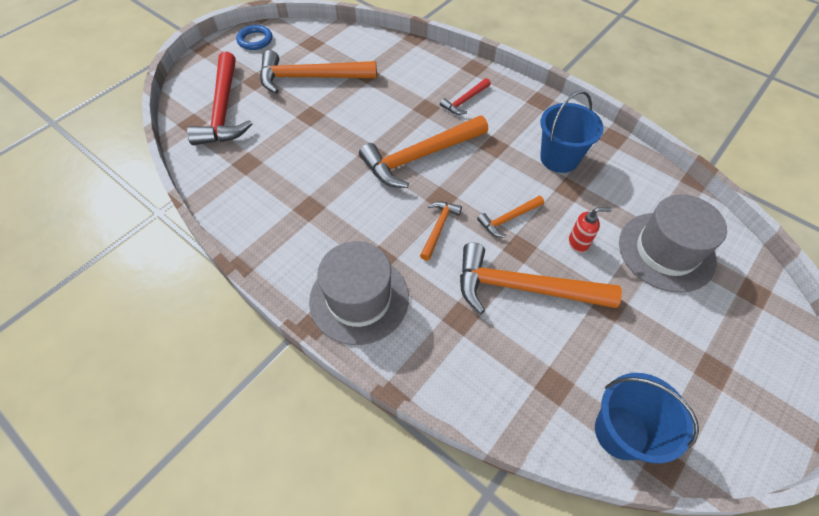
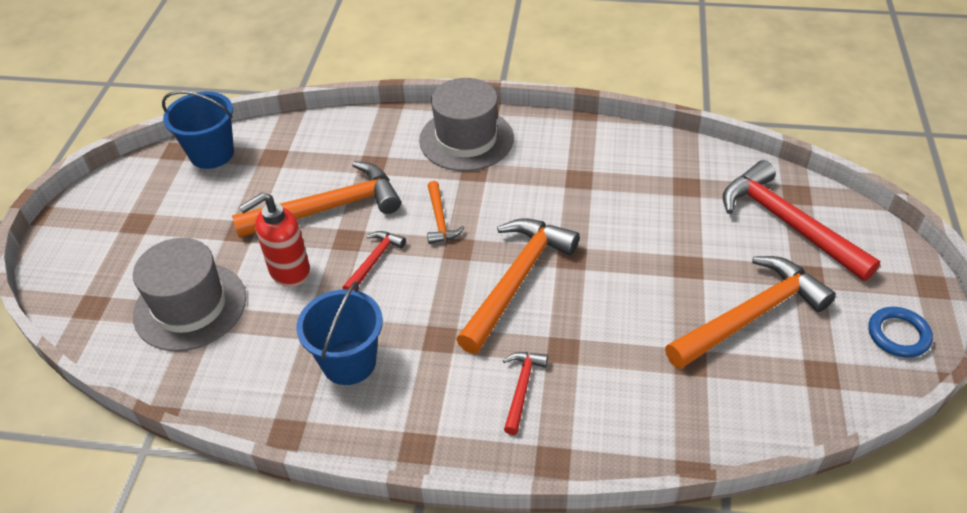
camera: 150 degrees right, 10 degrees down
orange hammer [477,196,544,238] -> red hammer [343,231,406,290]
red soap dispenser [569,207,612,253] -> red soap dispenser [239,192,310,287], size x1.67

